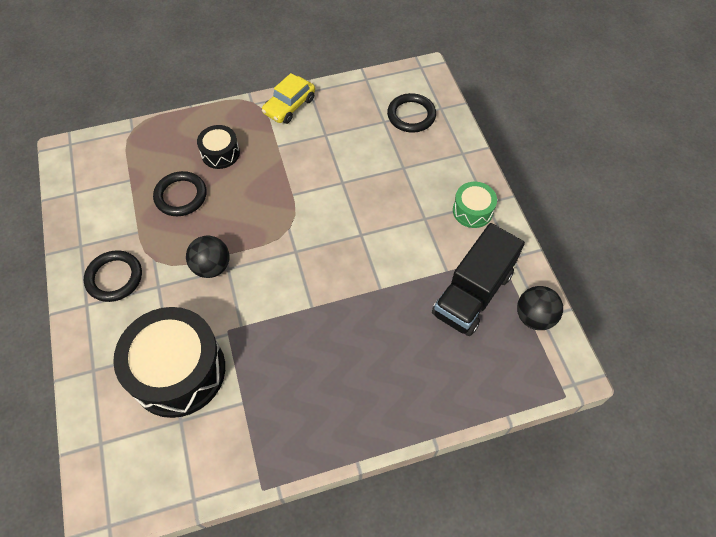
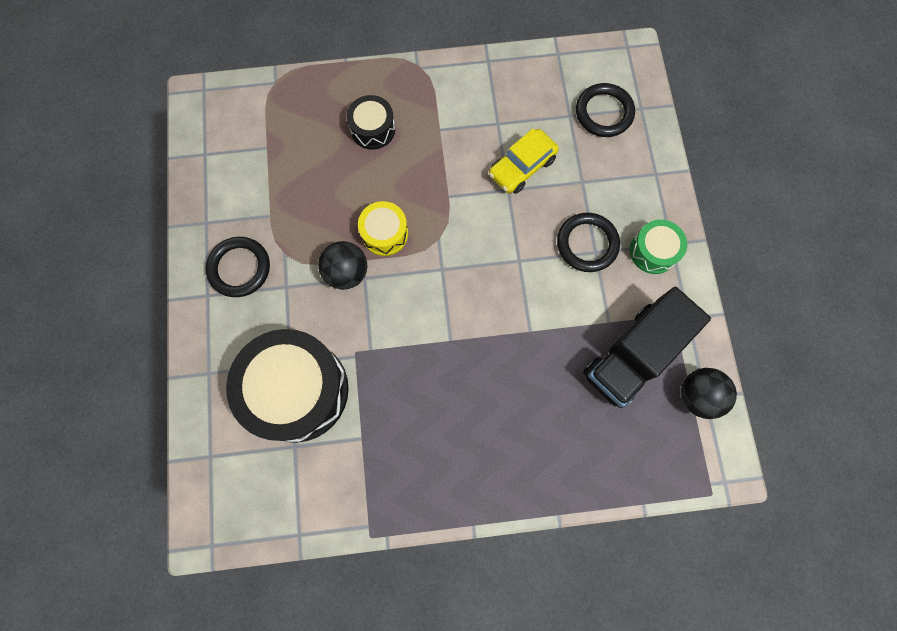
camera: 10 degrees right, 15 degrees up
black ring [153,171,207,216] -> black ring moved to [557,213,620,272]
yellow car [262,73,315,124] -> yellow car moved to [489,129,559,194]
none -> yellow drum [358,201,408,256]

